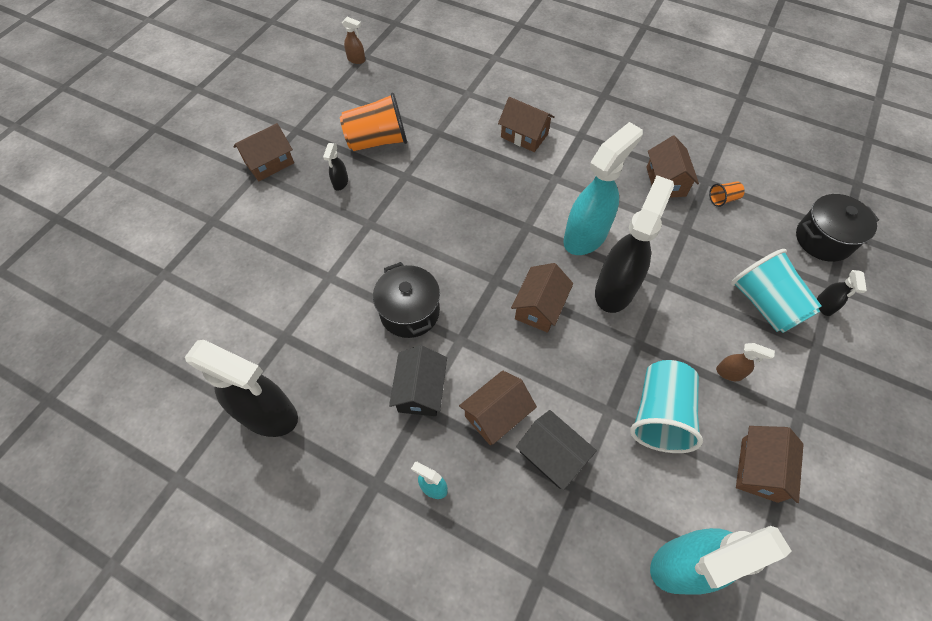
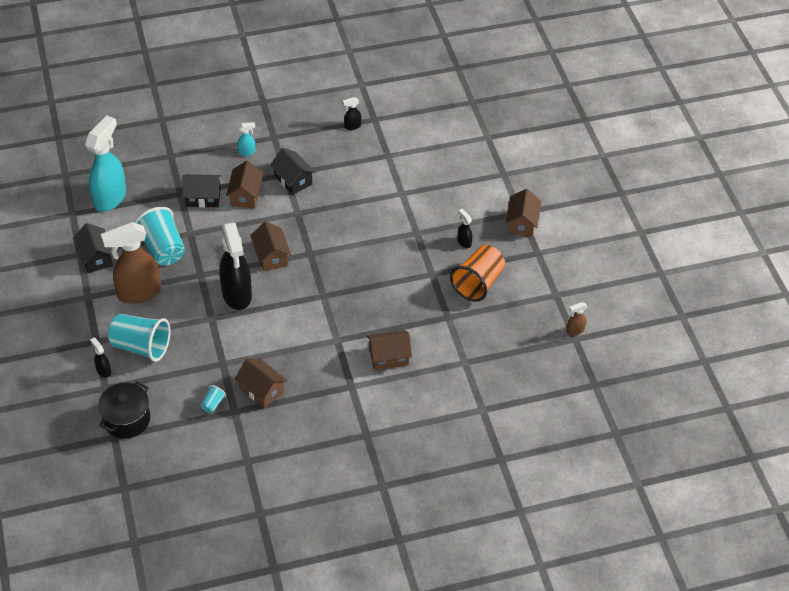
camera: 135 degrees right, 10 degrees down
black spray bottle [185,340,298,437] -> black spray bottle [343,97,361,130], size x0.42
black pot [373,262,440,338] -> none
turquoise spray bottle [563,122,643,255] -> none
orange cup [709,181,745,207] -> turquoise cup [200,385,226,413]
brown spray bottle [716,343,775,381] -> brown spray bottle [101,222,161,304], size x2.36
brown house [736,426,804,503] -> black house [73,223,113,273]

